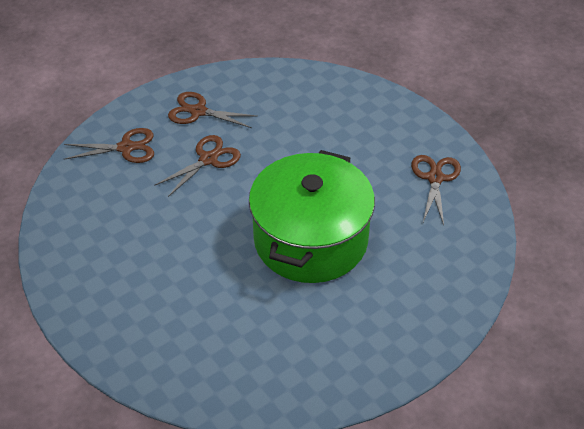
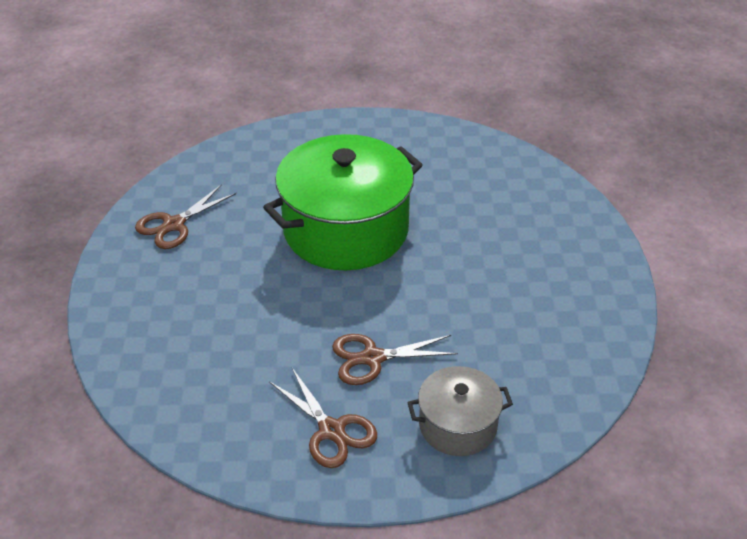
camera: 145 degrees left, 5 degrees down
brown scissors [64,128,154,163] -> grey pot [407,366,513,456]

